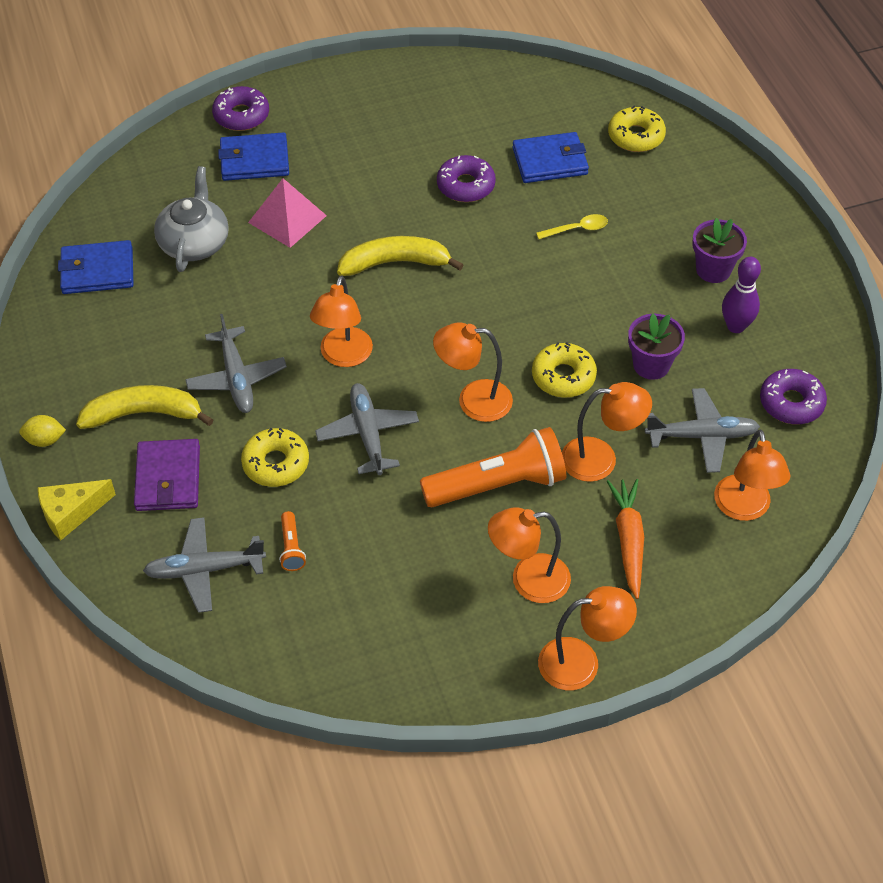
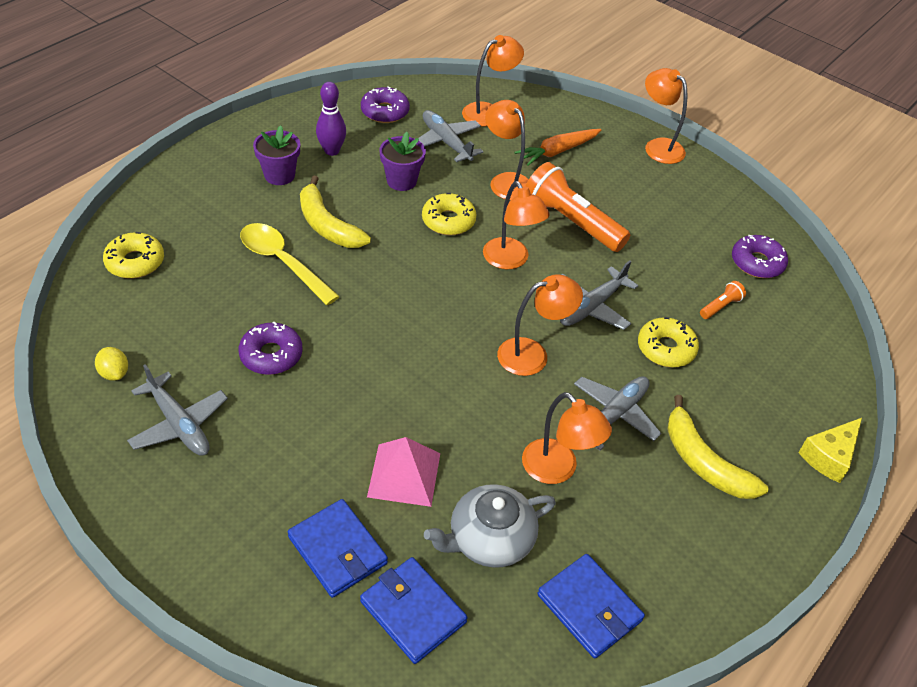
camera: 125 degrees left, 5 degrees down
yellow lemon [19,415,66,447] -> yellow lemon moved to [95,347,128,381]
yellow cheese [38,479,116,540] -> yellow cheese turned 105 degrees clockwise [798,418,862,483]
purple wallet [134,439,200,511] -> none
grey plane [143,517,266,613] -> grey plane moved to [127,364,228,456]
purple donut [212,86,269,131] -> purple donut moved to [732,235,788,278]
yellow banana [337,236,464,276] -> yellow banana moved to [300,175,371,248]
orange lamp [488,507,571,603] -> orange lamp moved to [522,392,612,484]
blue wallet [512,132,589,183] -> blue wallet moved to [360,557,468,664]
yellow spoon [536,214,608,239] -> yellow spoon [240,223,340,305], size x1.90

